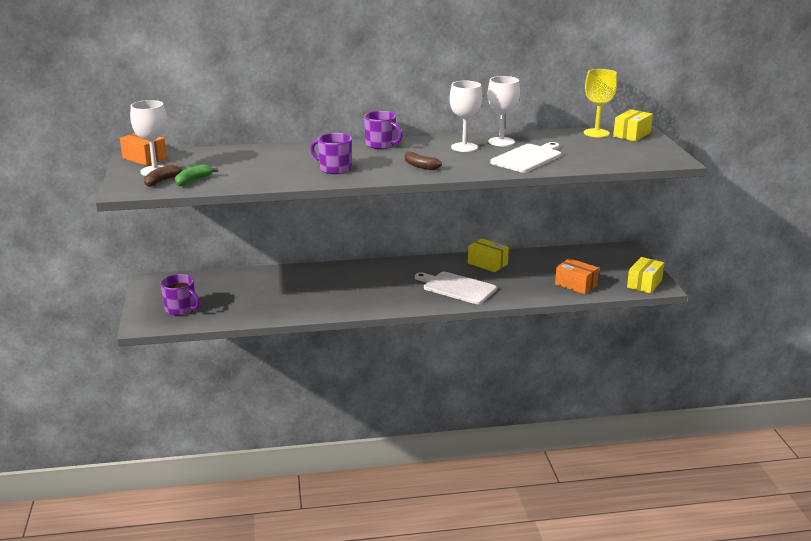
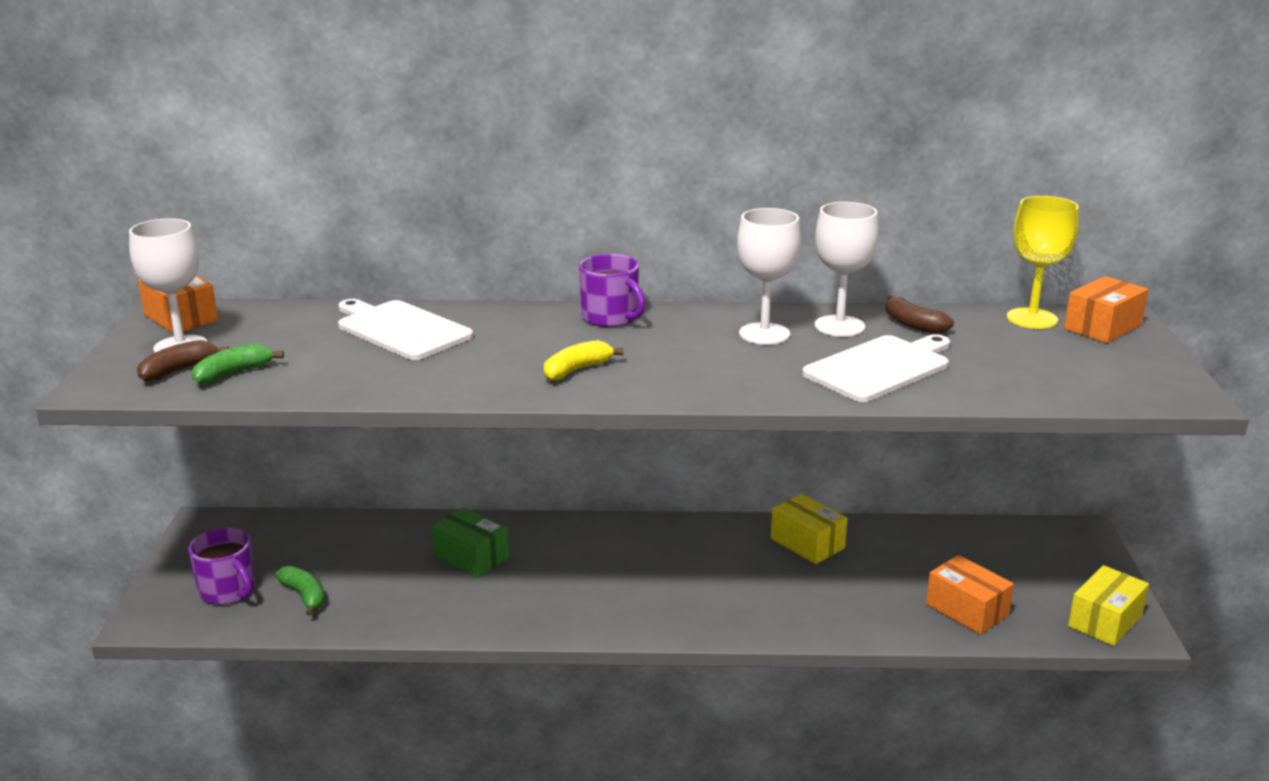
camera: 10 degrees right, 0 degrees up
purple mug [310,133,352,174] -> none
brown banana [405,151,442,170] -> brown banana moved to [885,295,954,334]
white cutting board [415,272,497,304] -> white cutting board moved to [338,299,473,360]
yellow box [613,109,653,141] -> orange box [1064,276,1148,343]
none -> green banana [275,566,325,616]
none -> green box [432,507,509,578]
none -> yellow banana [544,340,623,381]

